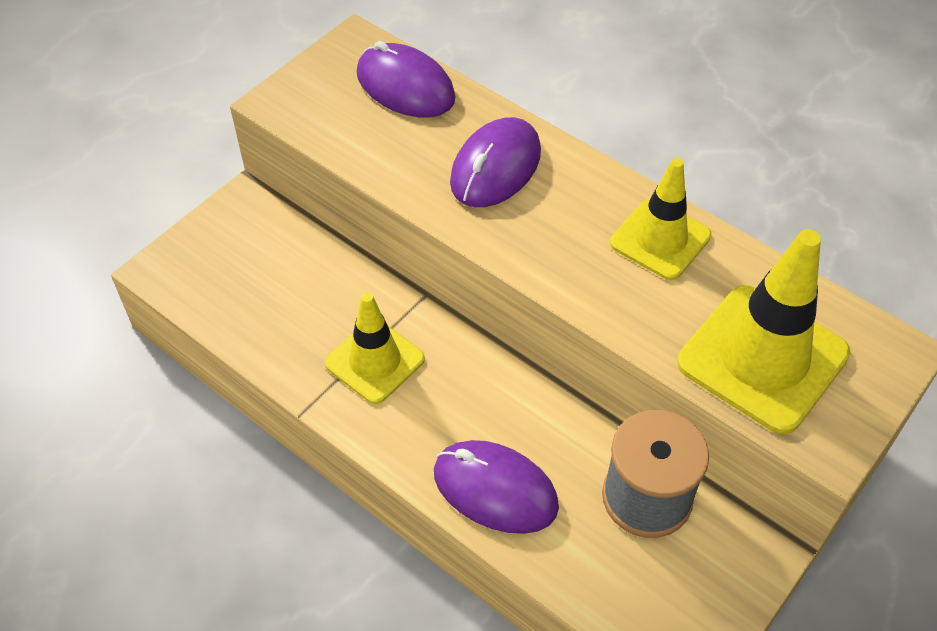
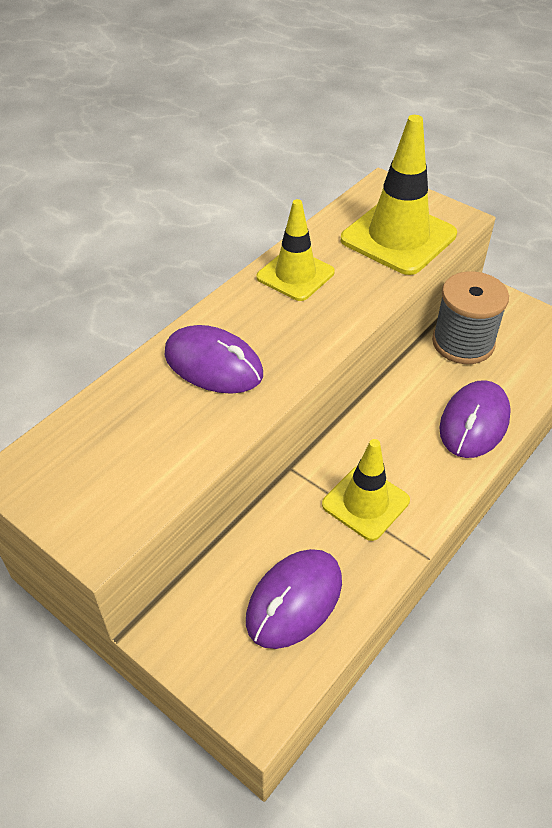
camera: 90 degrees left, 5 degrees down
purple mouse [357,41,456,117] -> purple mouse moved to [246,549,342,649]

